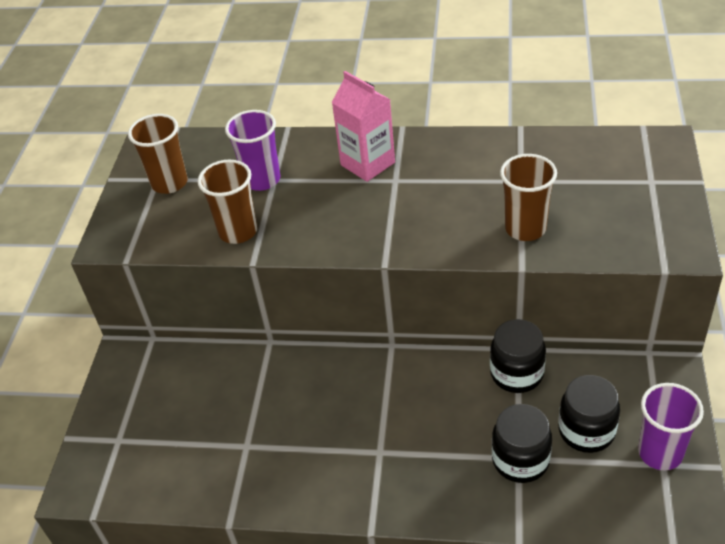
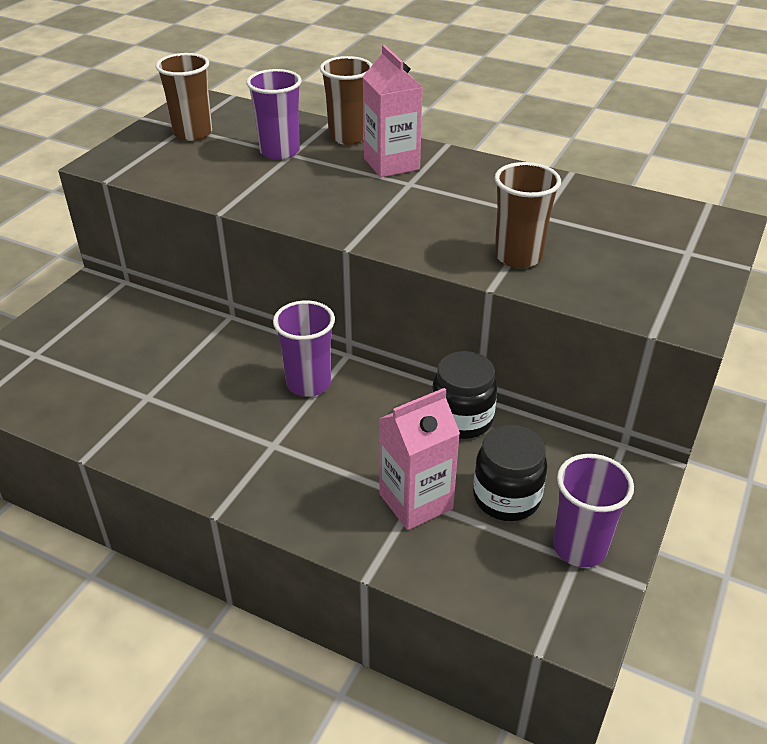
camera: 15 degrees right, 5 degrees down
brown cup [198,160,257,244] -> brown cup moved to [320,56,372,145]
black jar [492,404,552,483] -> pink carton [379,388,460,530]
none -> purple cup [273,301,335,397]

